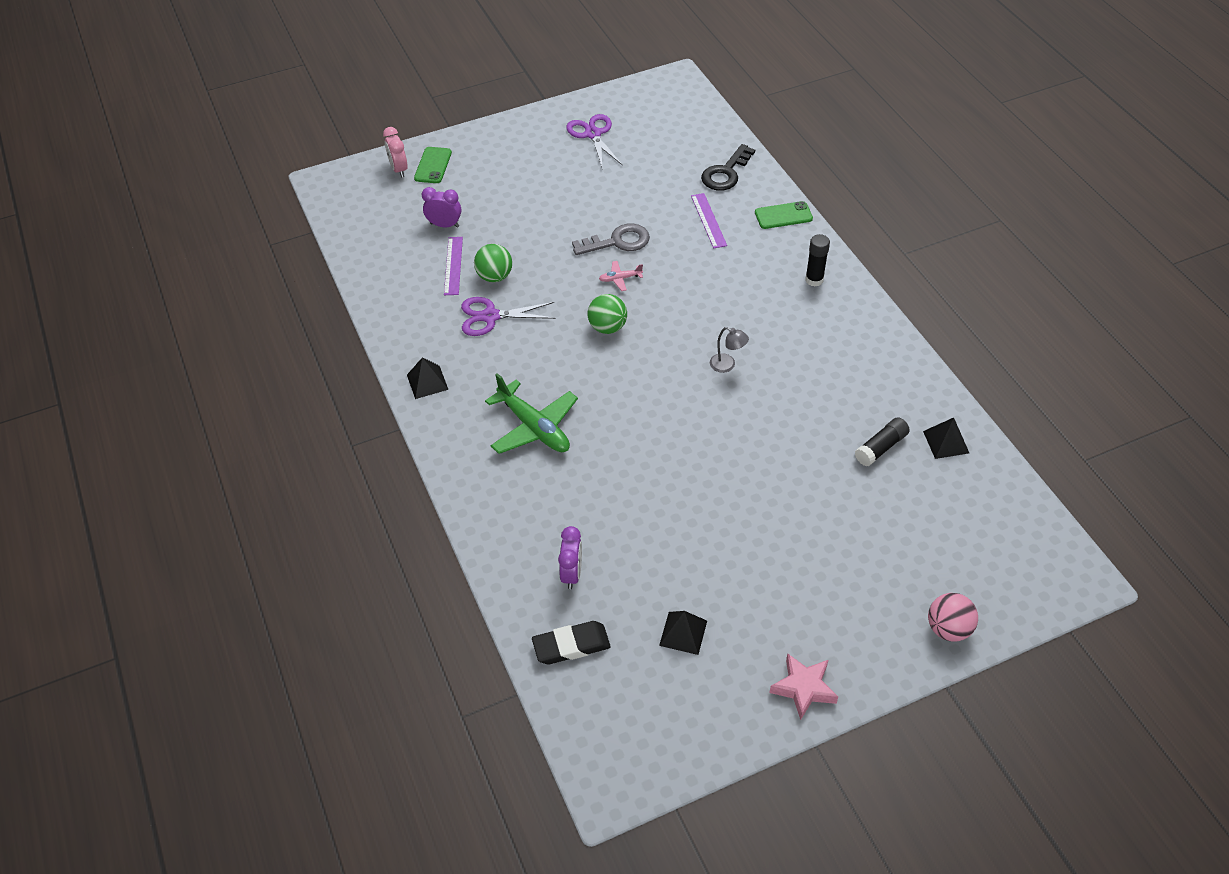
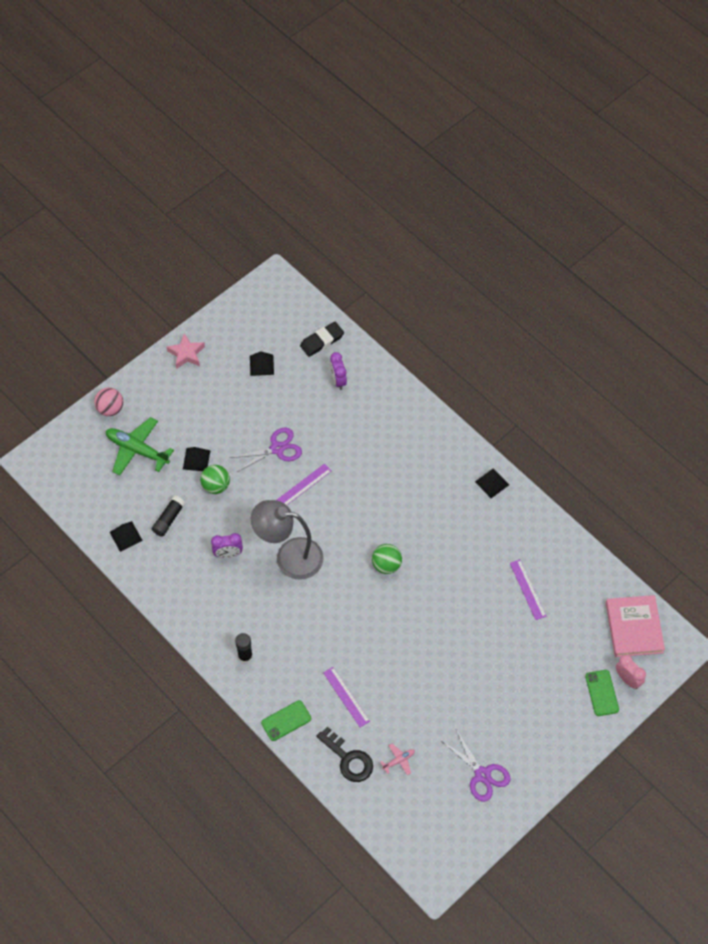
camera: 160 degrees right, 10 degrees up
purple clock [422,187,461,228] -> purple clock moved to [211,533,243,558]
purple scissors [461,297,556,336] -> purple scissors moved to [230,427,302,473]
green ball [474,244,512,282] -> green ball moved to [200,465,230,494]
green plane [485,373,578,454] -> green plane moved to [106,417,174,475]
grey key [572,224,650,255] -> none
pink plane [599,261,643,291] -> pink plane moved to [380,744,415,775]
black key [701,144,755,191] -> black key turned 120 degrees clockwise [316,727,373,782]
grey lamp [710,327,749,373] -> grey lamp [251,500,324,580], size x2.48
none -> black pyramid [183,447,210,471]
none -> purple ruler [276,464,331,505]
none -> pink book [606,595,665,657]

